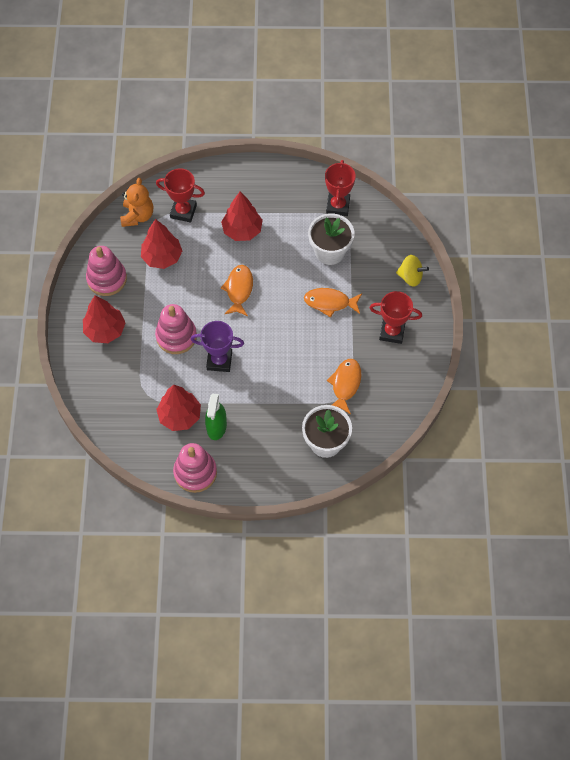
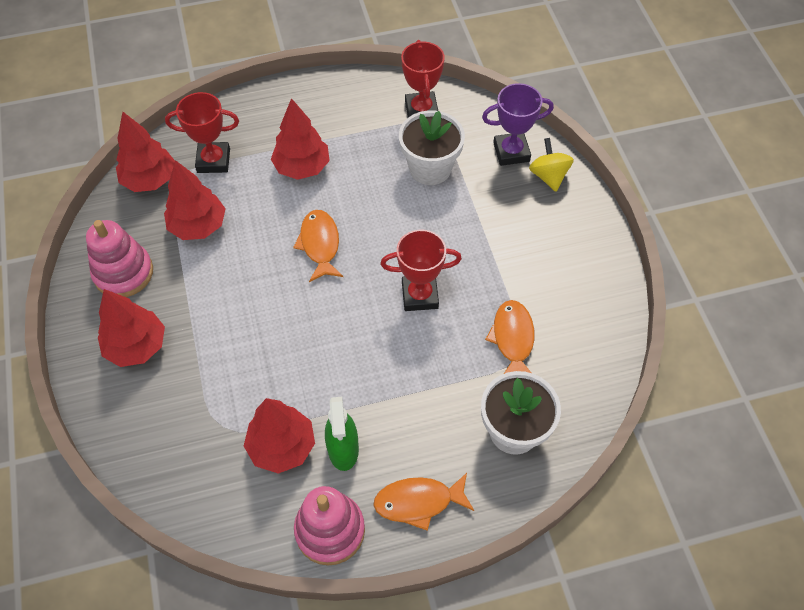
camera: 15 degrees left, 5 degrees down
orange teddy bear [120,178,153,227] -> red tree [116,112,175,192]
pink stacking toy [155,304,197,354] -> none
purple trophy [191,321,244,372] -> purple trophy moved to [482,83,554,166]
orange fish [304,288,362,318] -> orange fish moved to [373,473,474,531]
red trophy [369,291,422,344] -> red trophy moved to [380,230,462,311]
yellow spinning top [396,255,429,287] -> yellow spinning top turned 105 degrees counterclockwise [529,138,574,192]

